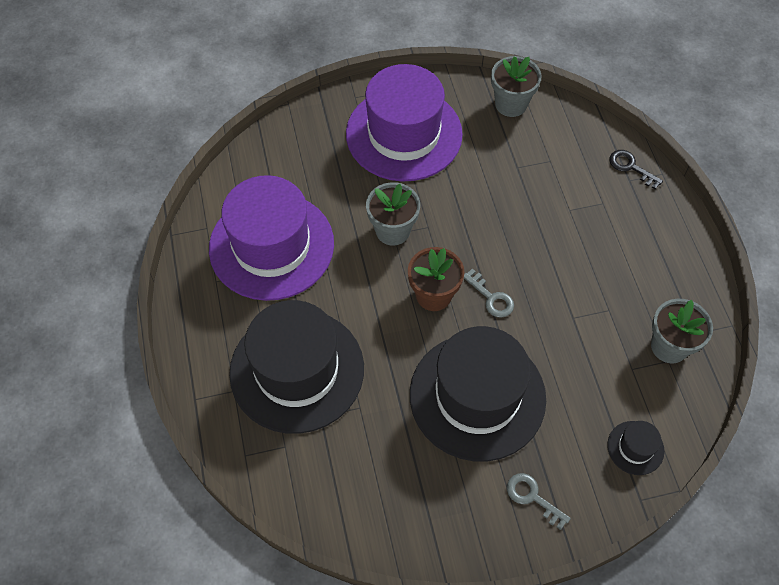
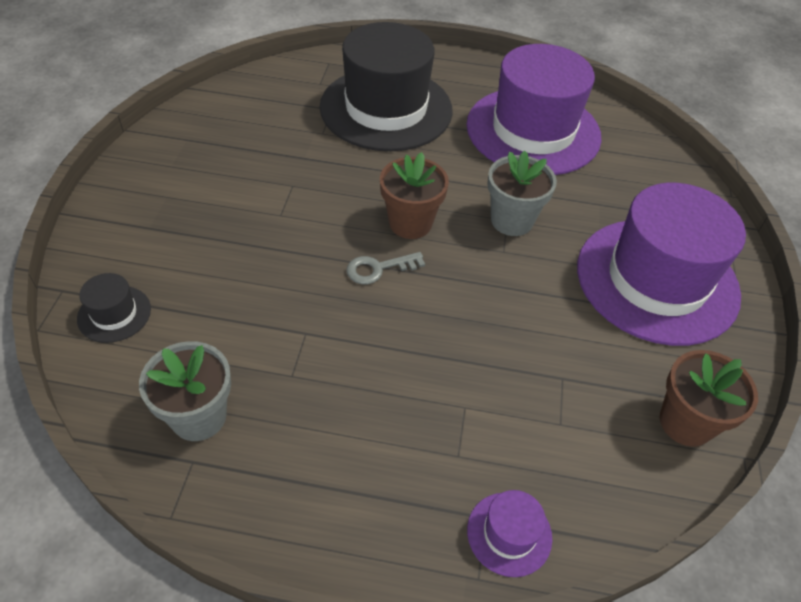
camera: 110 degrees right, 10 degrees down
black hat [410,326,546,461] -> none
grey flower pot [491,56,541,117] -> brown flower pot [660,350,758,447]
grey key [507,473,571,530] -> none
black key [609,150,663,189] -> purple hat [467,490,552,577]

